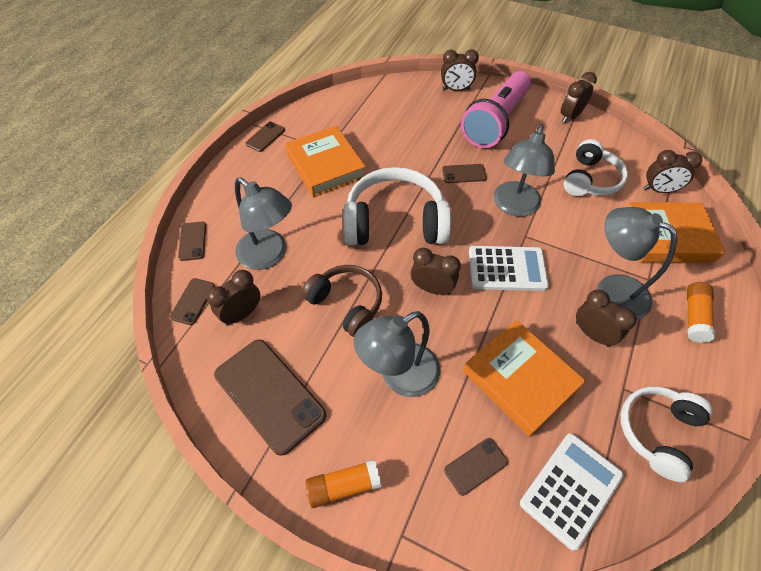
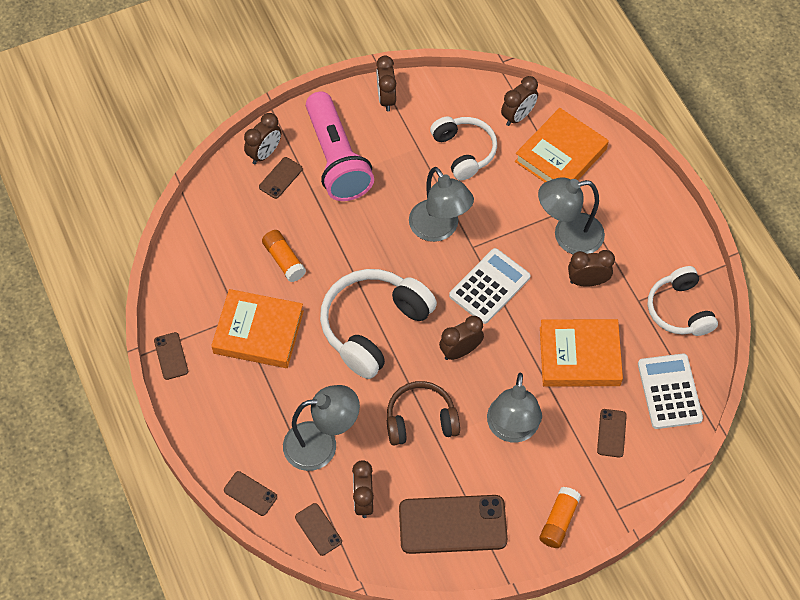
camera: 50 degrees left, 5 degrees up
brown phone [442,164,487,183] -> brown phone moved to [259,157,303,199]
orange glue stick [687,282,715,343] -> orange glue stick moved to [262,230,306,282]

